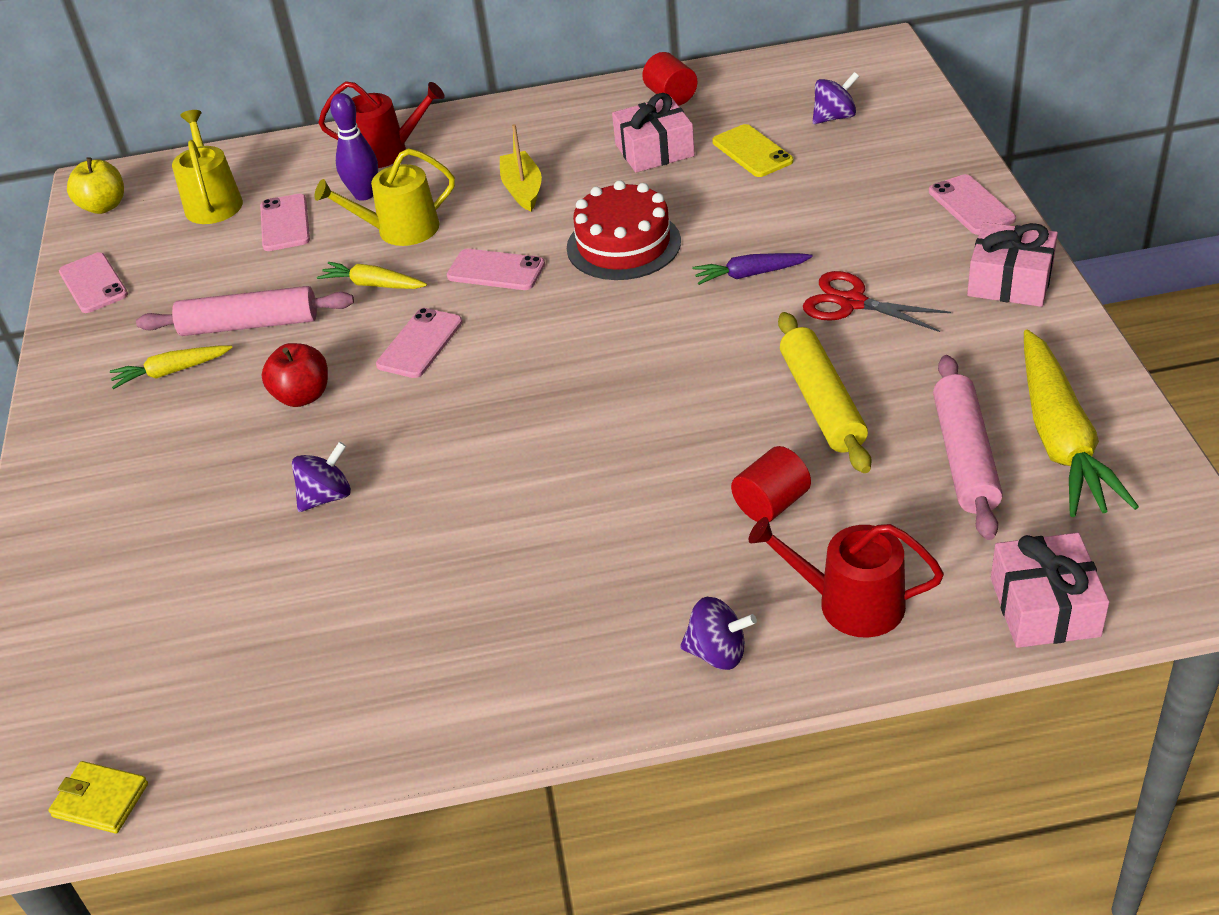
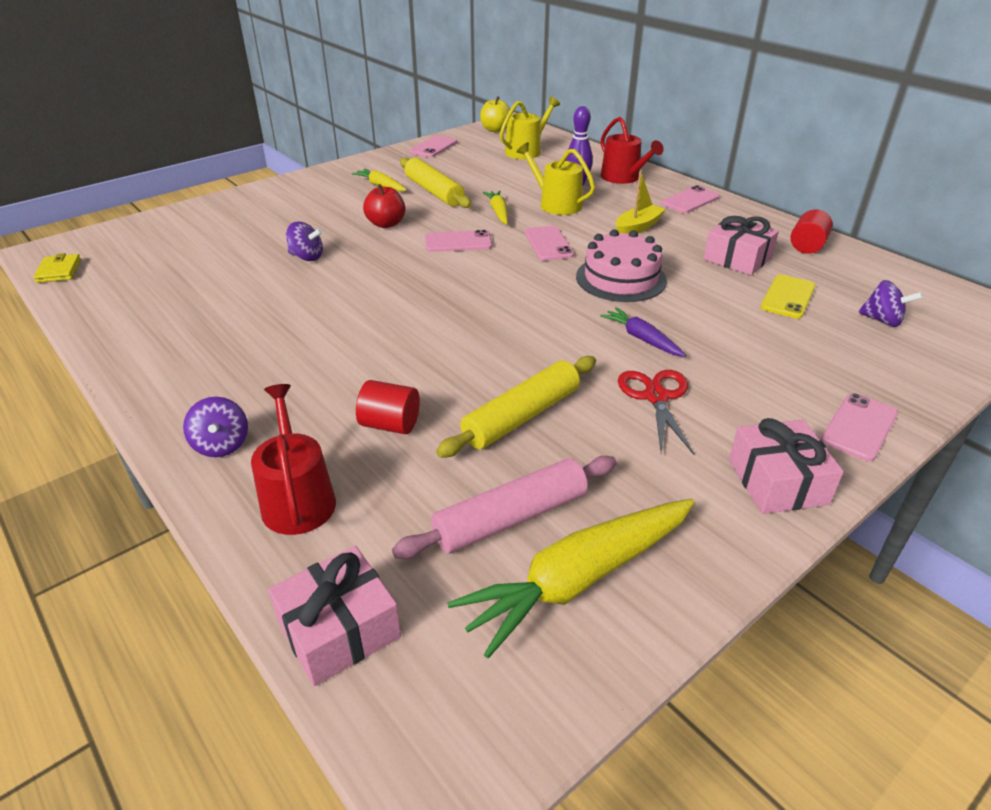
camera: 55 degrees right, 5 degrees down
pink rolling pin [136,286,354,336] -> yellow rolling pin [400,157,472,208]
pink phone [260,194,310,251] -> pink phone moved to [661,185,720,213]
red cake [567,180,681,280] -> pink cake [576,229,667,302]

